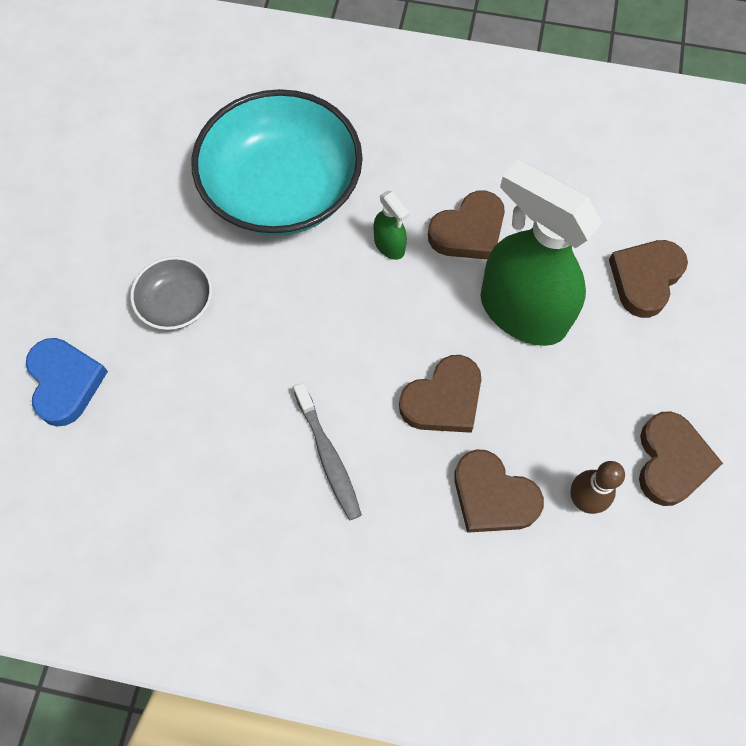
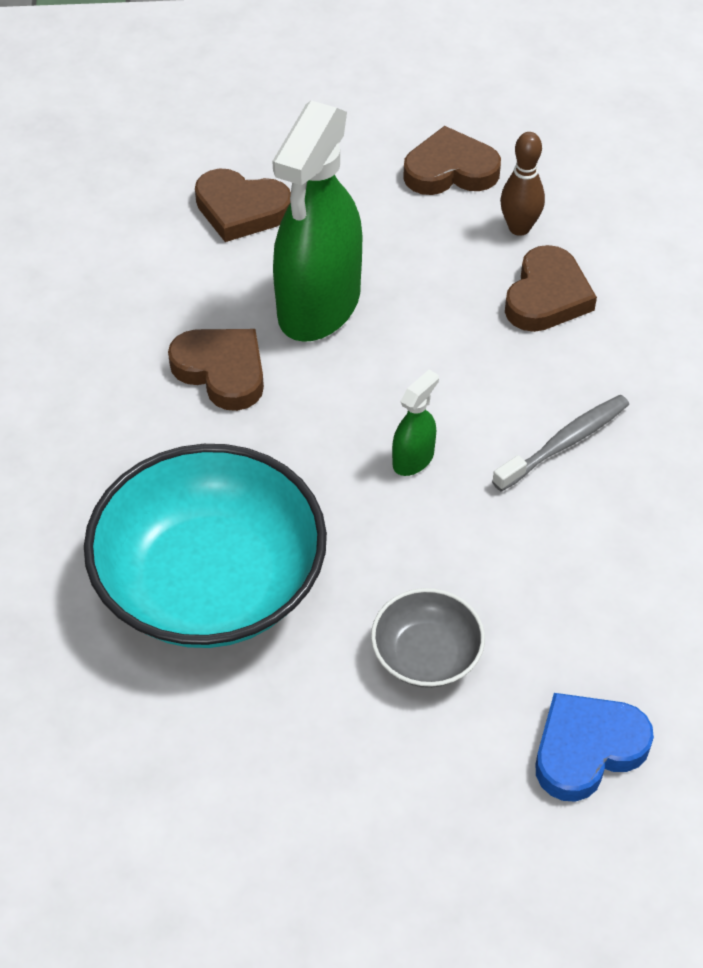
camera: 105 degrees left, 15 degrees down
green spray bottle [374,191,410,260] -> green spray bottle moved to [392,370,439,476]
brown heart [399,355,481,433] -> none

